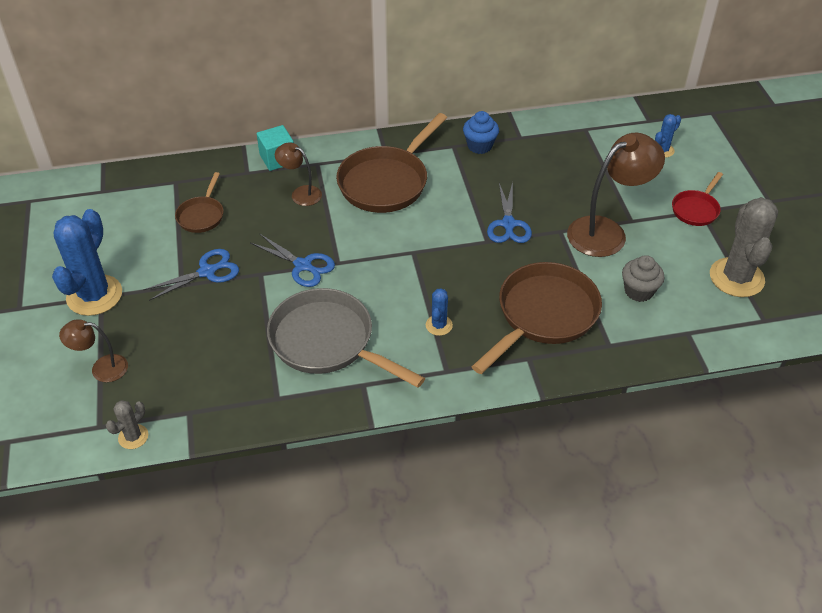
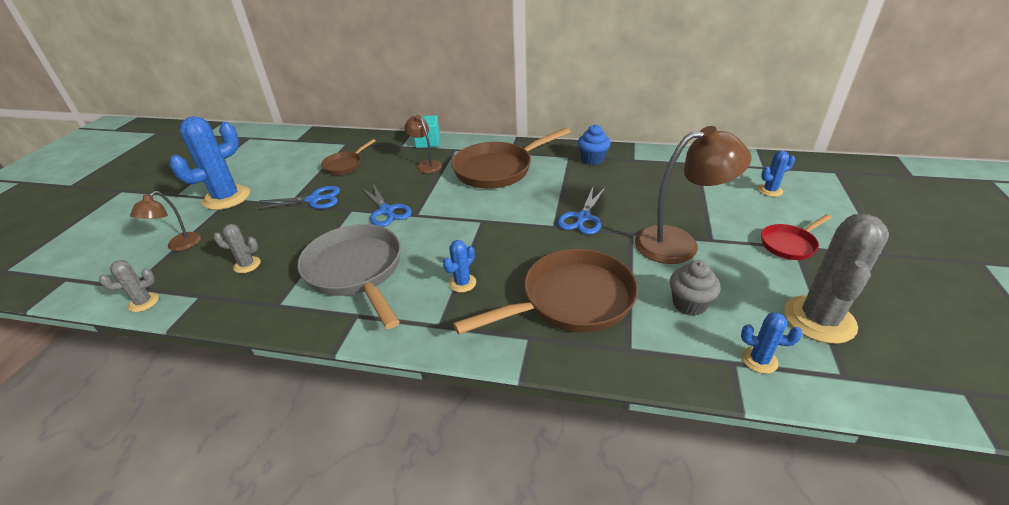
camera: 25 degrees right, 10 degrees down
brown lamp [59,319,128,382] -> brown lamp turned 90 degrees counterclockwise [130,191,201,251]
none -> grey cactus [213,224,261,273]
none -> blue cactus [741,312,803,374]

